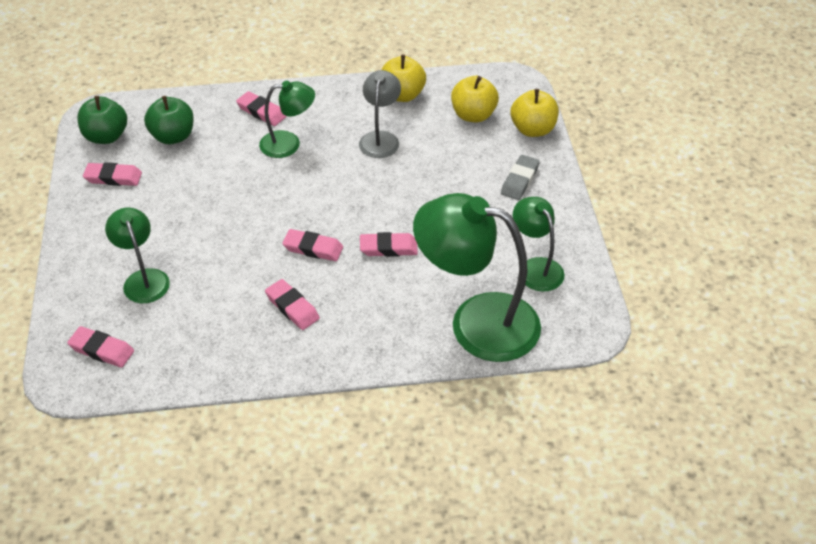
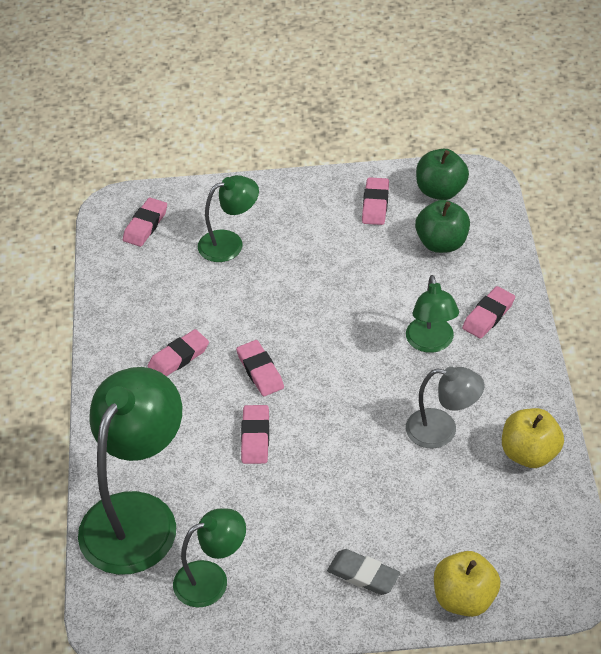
camera: 95 degrees right, 0 degrees up
pink eraser [282,229,343,261] -> pink eraser turned 45 degrees counterclockwise [236,340,284,396]
yellow apple [451,76,499,122] -> none

